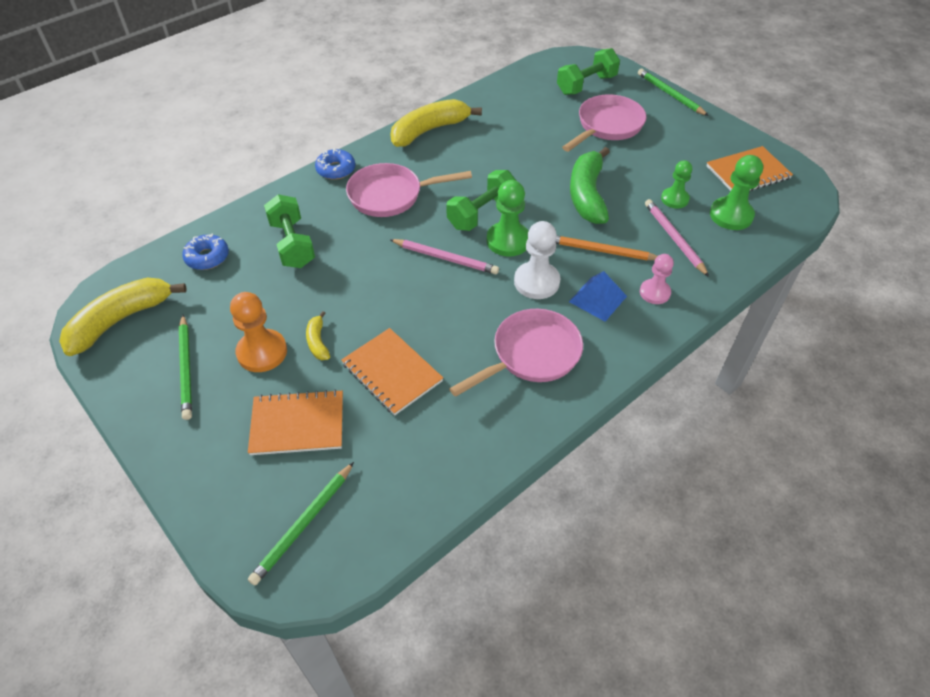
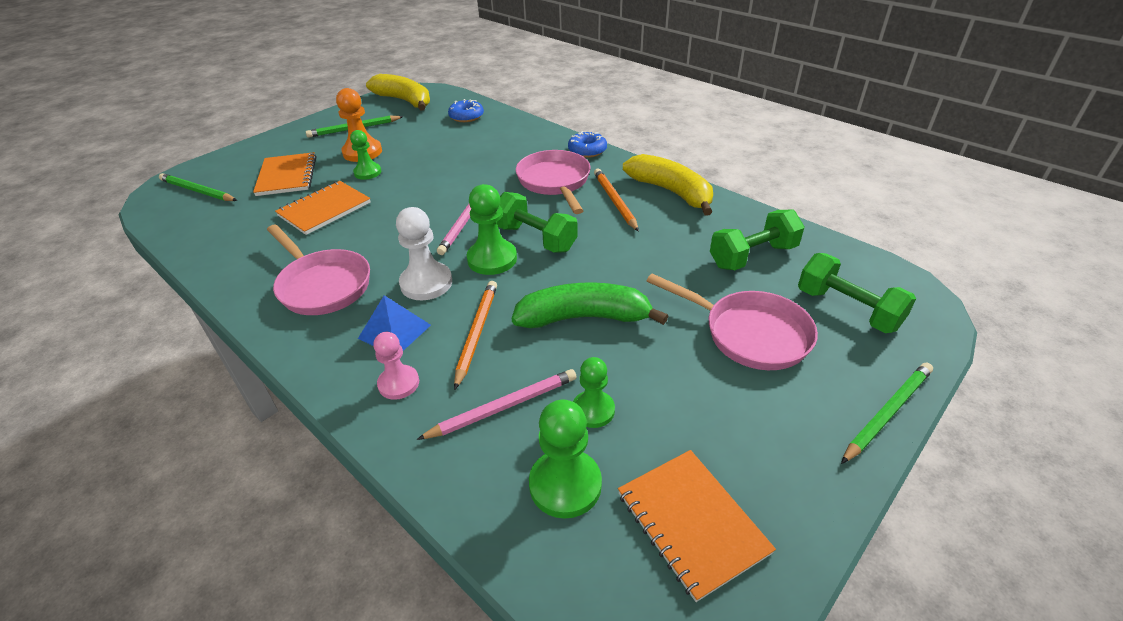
camera: 85 degrees right, 10 degrees down
green dumbbell [264,194,315,268] -> green dumbbell moved to [710,210,805,270]
yellow banana [306,311,330,360] -> green pawn [350,130,381,180]
none -> orange pencil [594,169,639,232]

